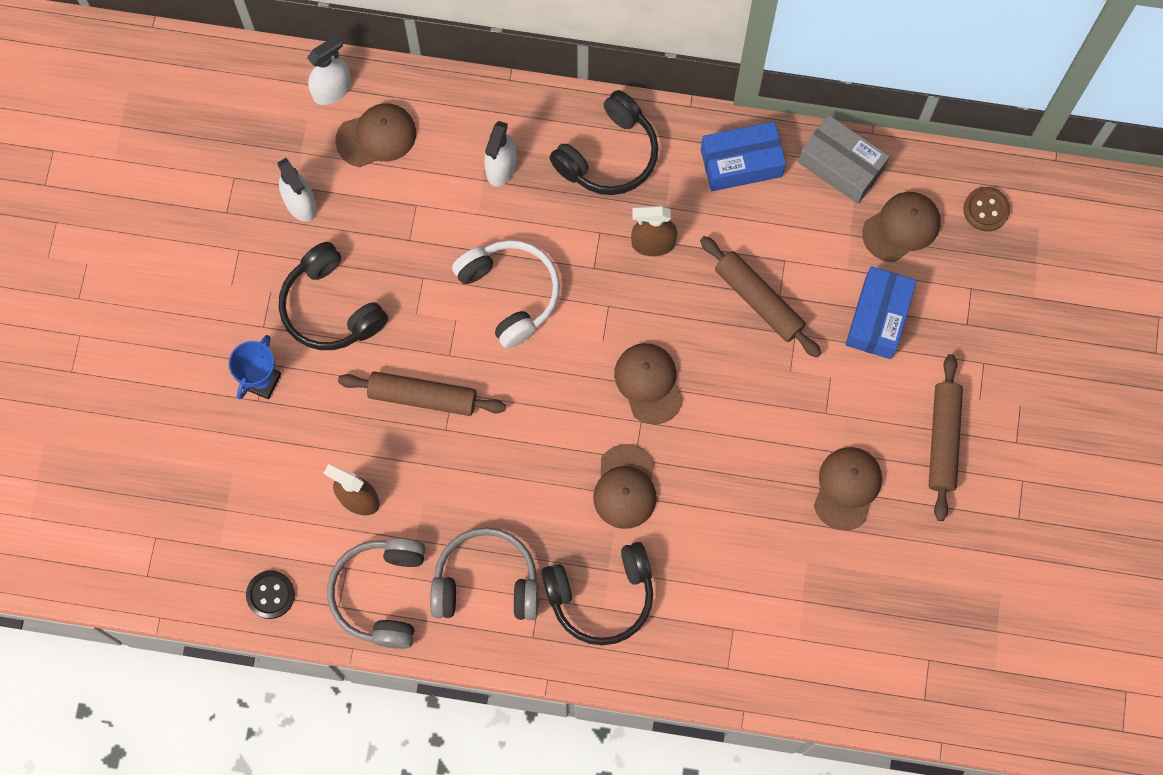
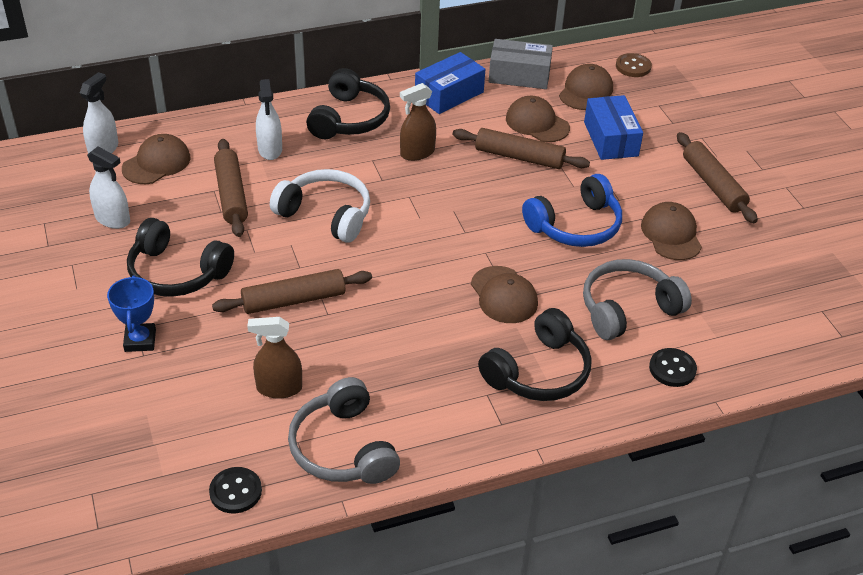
camera: 30 degrees left, 30 degrees down
grey headphones [430,527,538,620] -> grey headphones moved to [583,259,692,340]
brown cap [614,343,683,424] -> brown cap moved to [506,96,570,142]
none -> brown rolling pin [214,139,248,237]
none -> blue headphones [522,174,622,247]
none -> black button [649,348,697,387]

